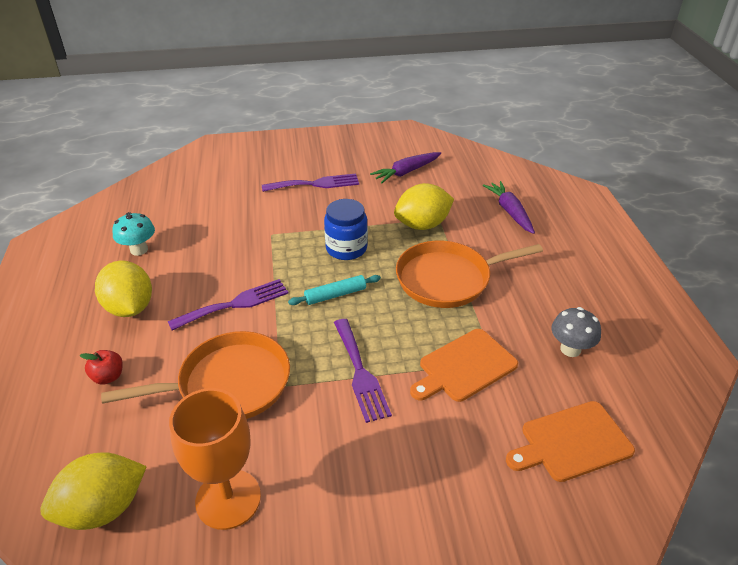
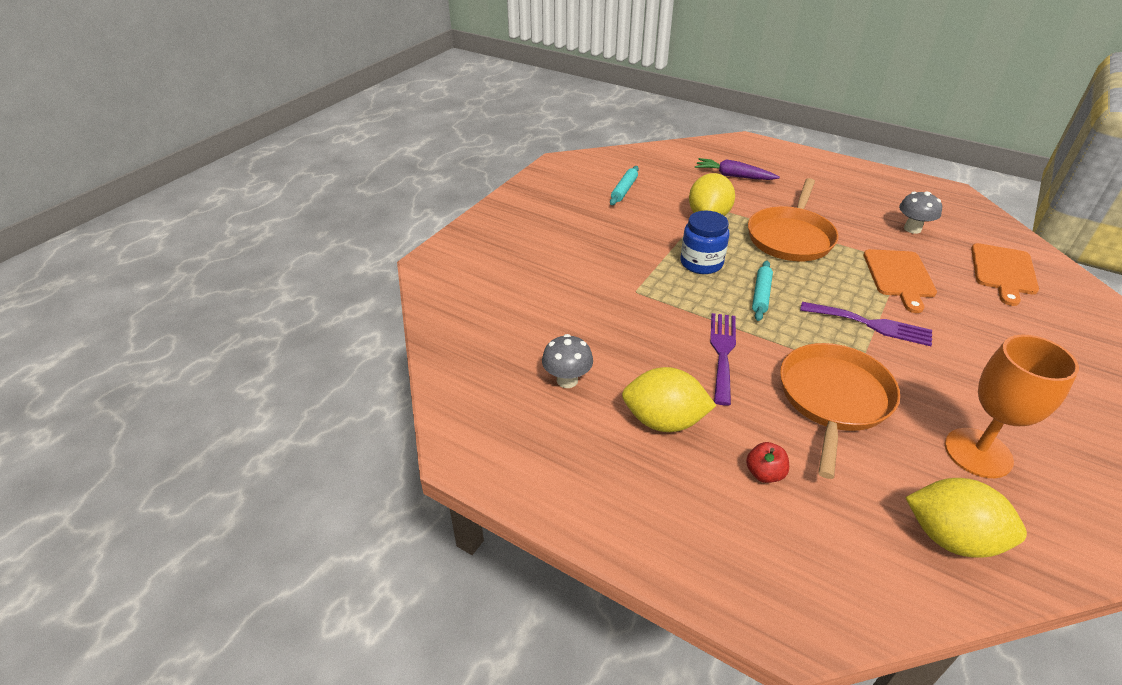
camera: 50 degrees left, 0 degrees up
yellow lemon [40,452,147,530] -> yellow lemon turned 75 degrees counterclockwise [905,478,1027,558]
turquoise mushroom [112,212,155,256] -> grey mushroom [542,334,593,388]
purple fork [262,173,359,192] -> none
purple carrot [370,152,441,183] -> turquoise rolling pin [610,166,639,205]

